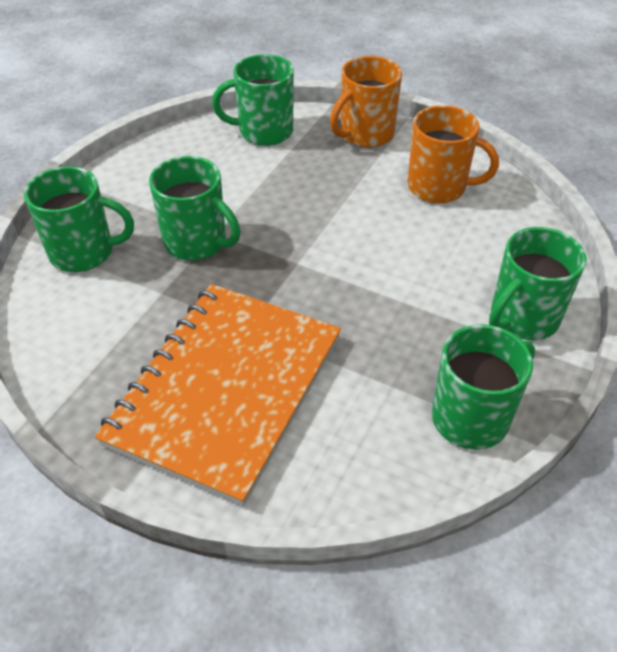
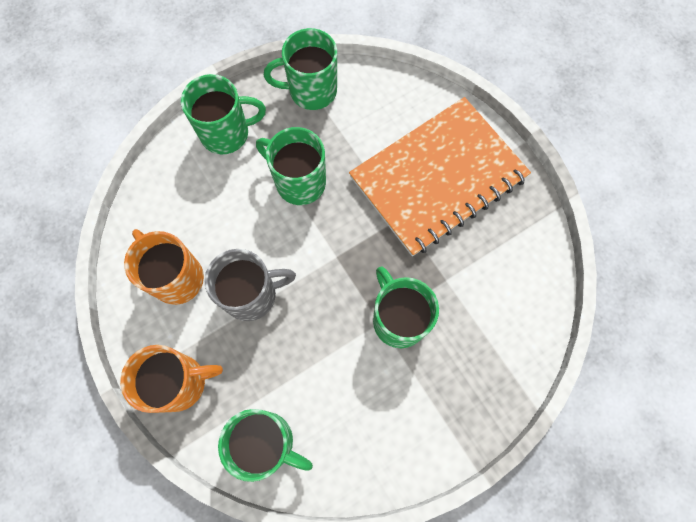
camera: 150 degrees left, 25 degrees up
green mug [24,166,134,272] -> green mug moved to [256,127,326,205]
none -> grey mug [204,249,296,321]

